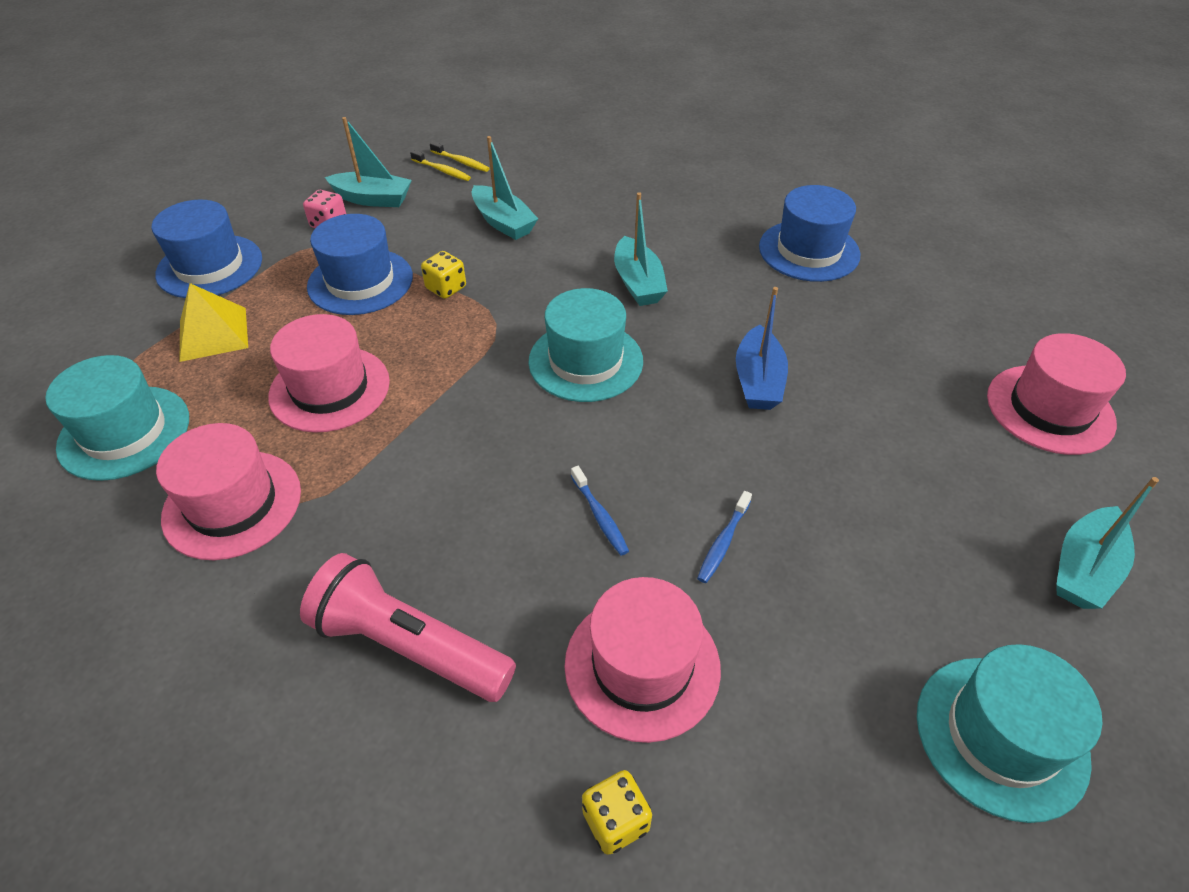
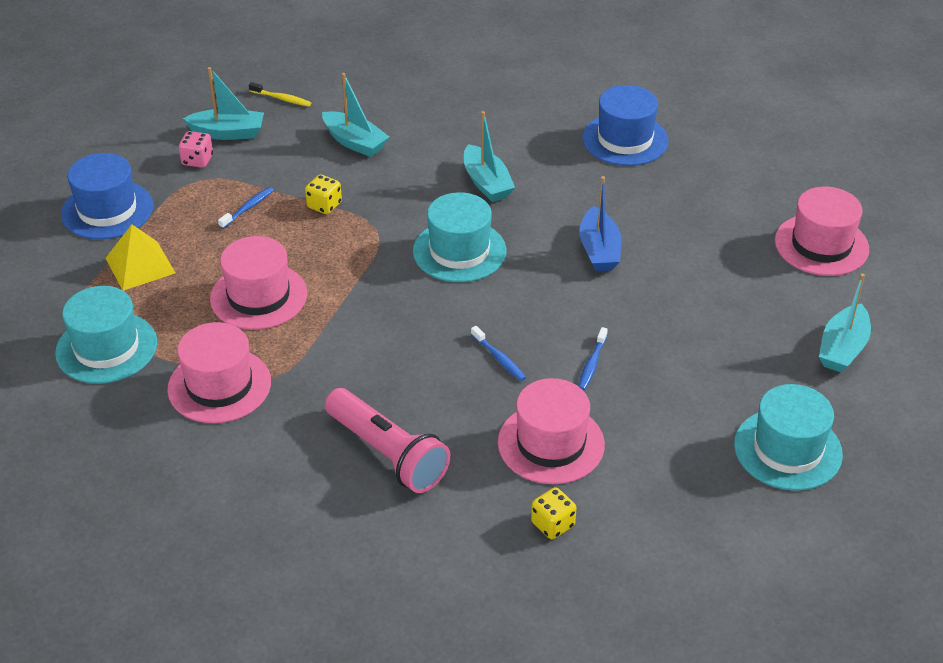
camera: 10 degrees left, 5 degrees down
pink flashlight [300,553,516,702] -> pink flashlight turned 150 degrees counterclockwise [325,388,451,493]
blue hat [307,214,413,315] -> blue toothbrush [218,187,273,229]
yellow toothbrush [430,142,490,172] -> none

